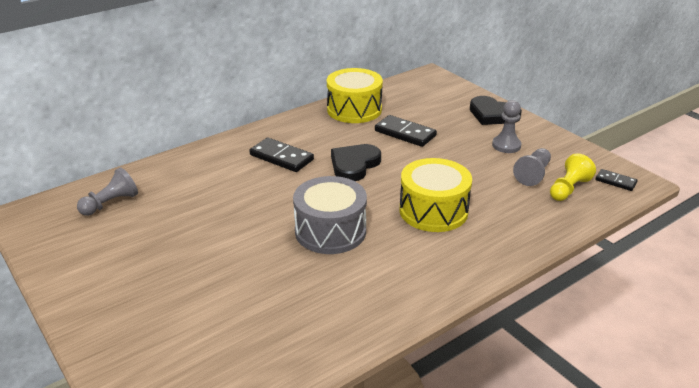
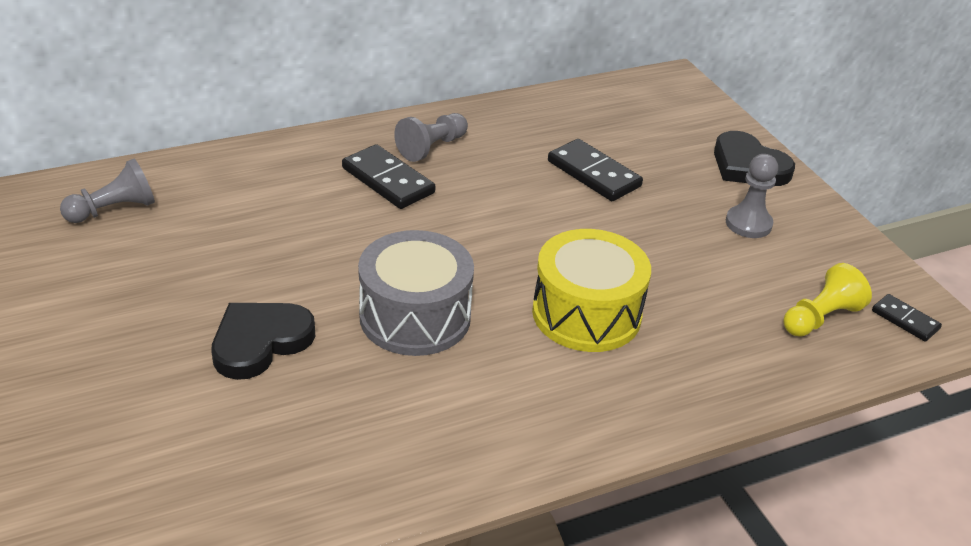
camera: 10 degrees right, 5 degrees up
yellow drum [327,68,383,123] -> none
black heart [331,144,381,181] -> black heart moved to [212,303,315,380]
grey pawn [513,148,551,186] -> grey pawn moved to [394,113,468,162]

